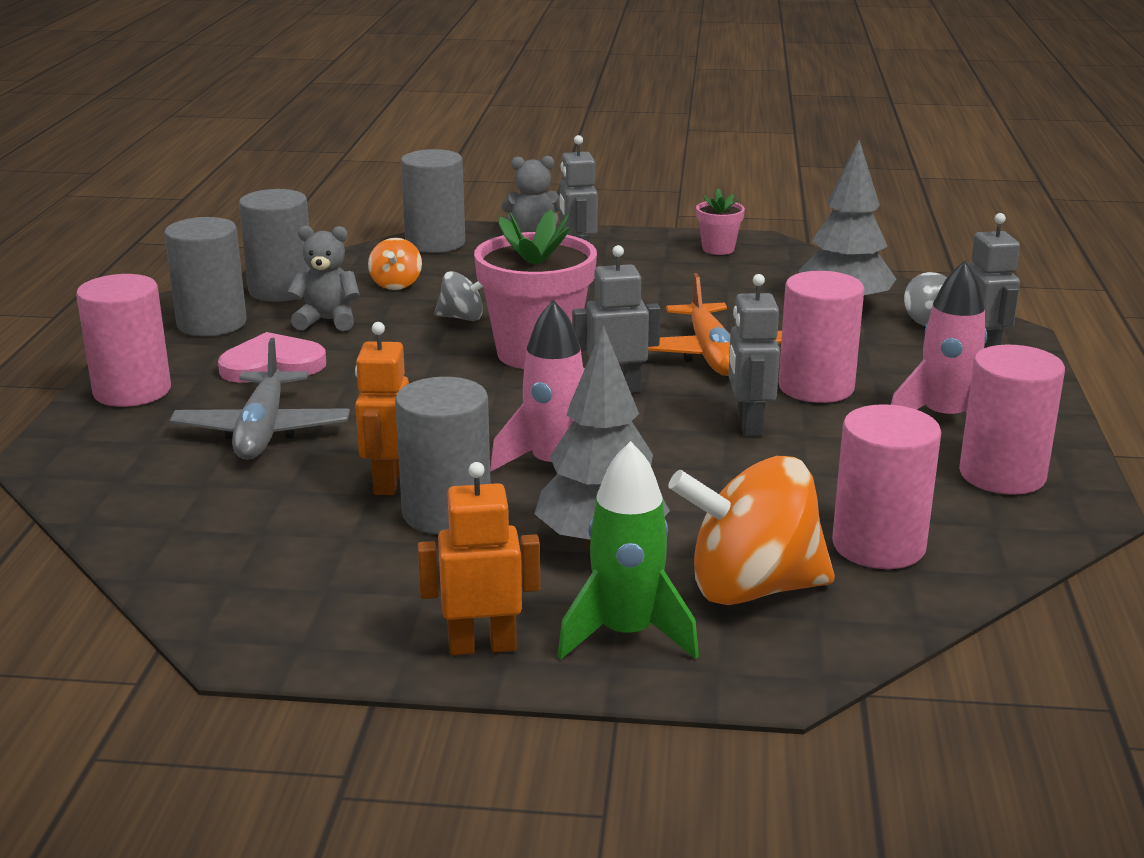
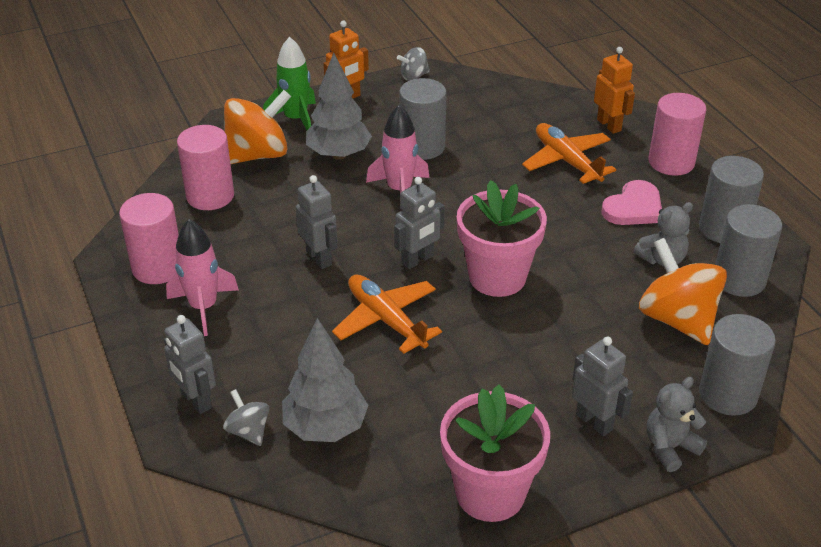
camera: 150 degrees right, 15 degrees up
grey plane [170,338,350,460] -> orange plane [522,123,616,184]
orange robot [355,322,409,495] -> orange robot moved to [594,47,635,134]
orange spinning top [368,238,422,290] -> orange spinning top [639,238,727,345], size x2.03
grey spinning top [434,271,483,321] -> grey spinning top moved to [397,47,430,81]
pink flower pot [696,189,745,255] -> pink flower pot [440,385,550,522], size x2.09
pink cylinder [778,271,864,403] -> none

